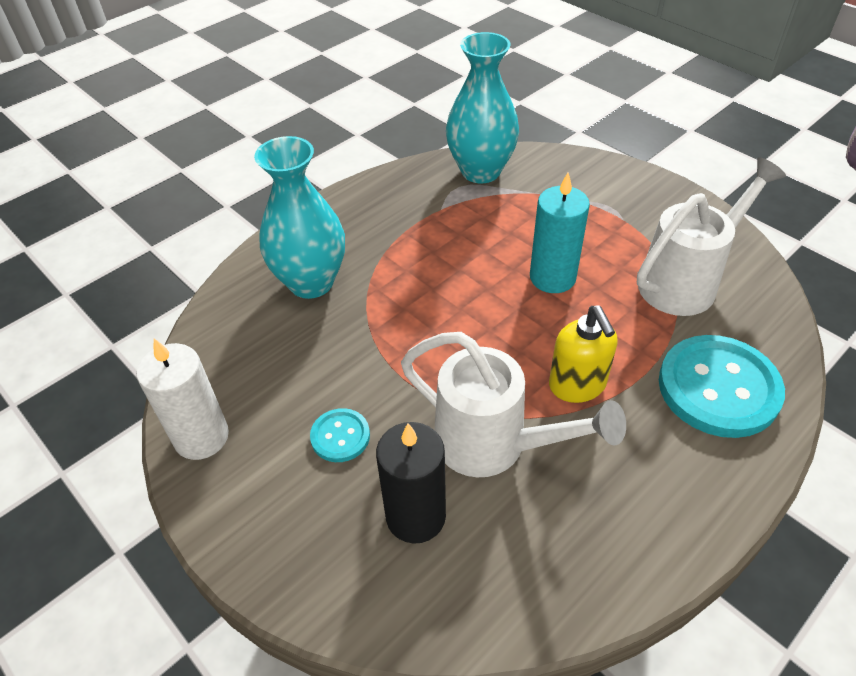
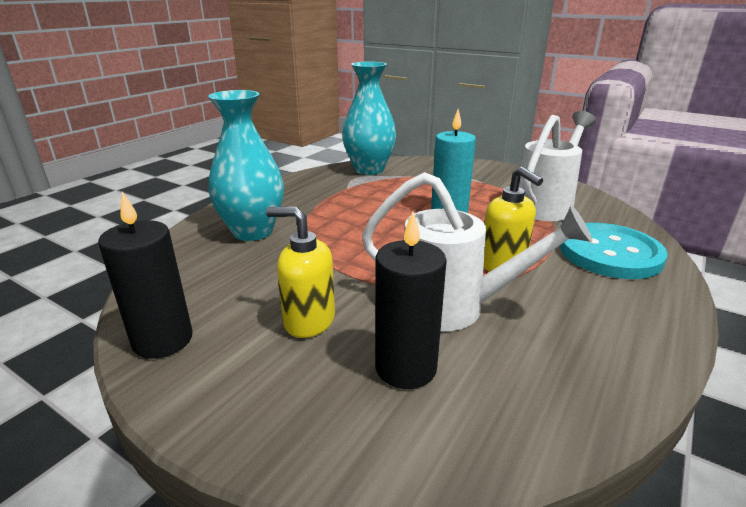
camera: 15 degrees left, 20 degrees down
white candle [137,338,229,460] -> black candle [98,192,193,359]
turquoise button [310,408,370,462] -> yellow soap dispenser [266,207,335,338]

